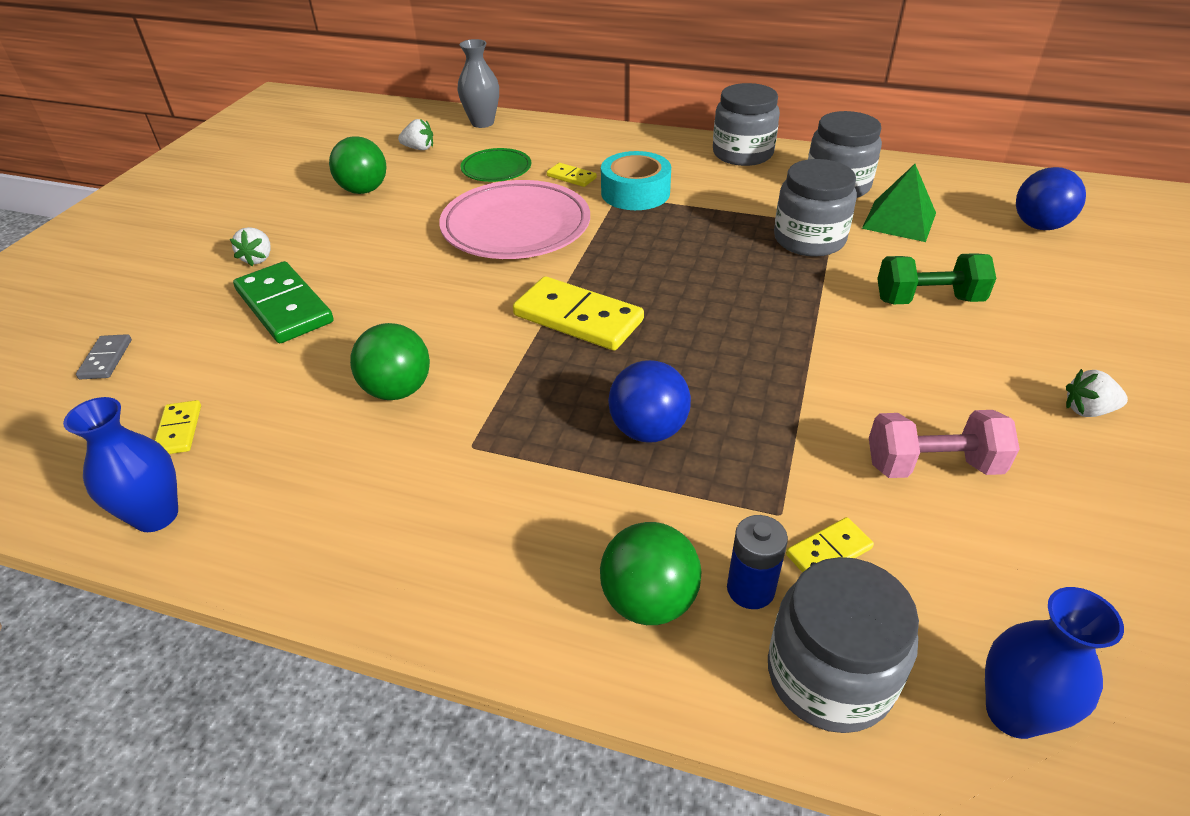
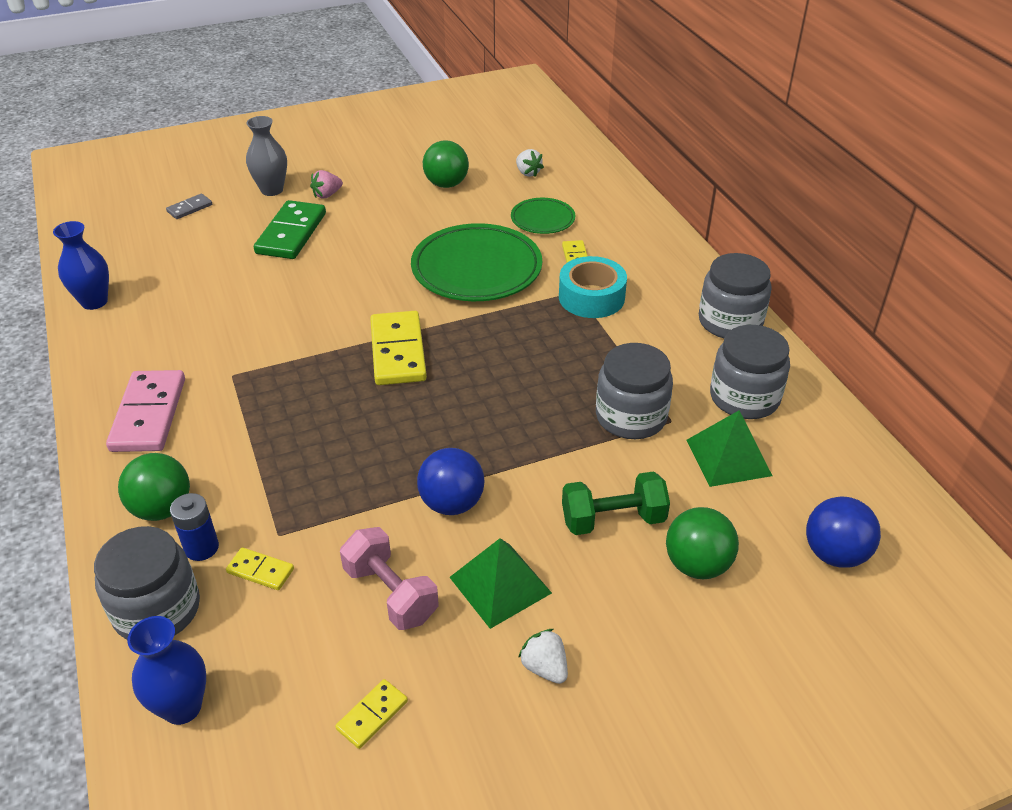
camera: 50 degrees right, 0 degrees up
yellow domino [155,400,201,454] -> yellow domino moved to [335,679,408,749]
white strawberry [230,227,271,266] -> pink strawberry [310,170,343,199]
green ball [350,323,430,400] -> green ball moved to [666,507,739,579]
pink plate [439,180,590,259] -> green plate [411,223,542,301]
grey vase [457,39,499,128] -> grey vase moved to [246,116,287,196]
blue ball [608,360,691,443] -> blue ball moved to [417,448,485,515]
green dumbbell [877,253,996,304] -> green dumbbell turned 60 degrees counterclockwise [562,471,670,535]
none -> pink domino [106,370,185,452]
none -> green pyramid [449,538,552,629]

